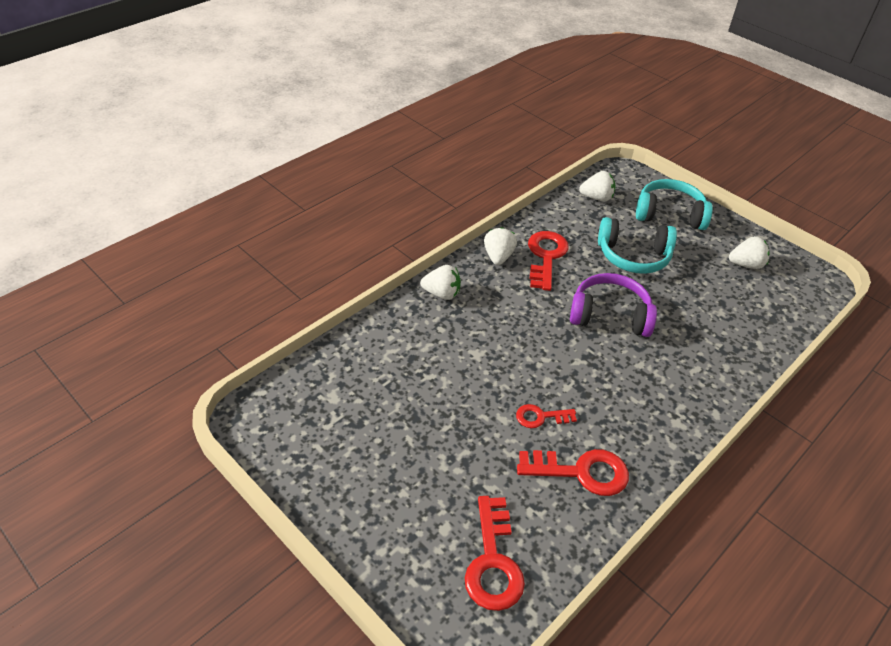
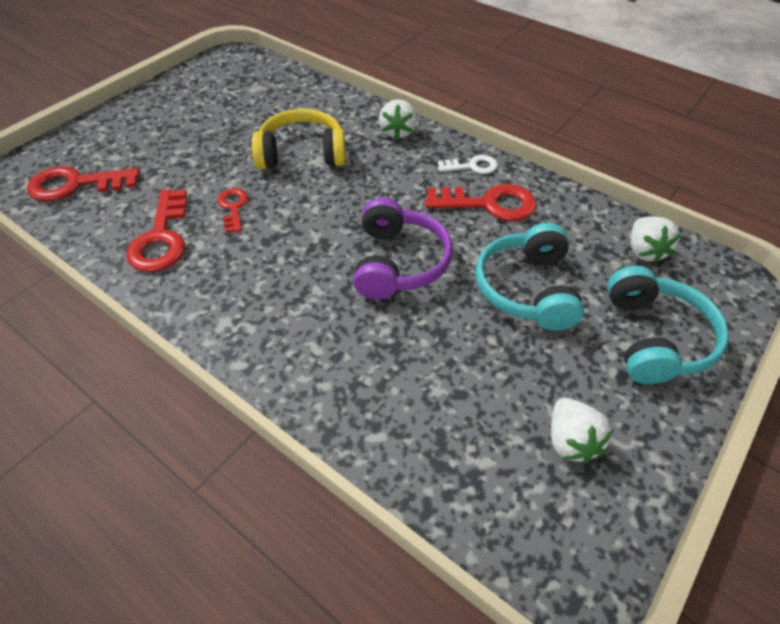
camera: 85 degrees right, 5 degrees up
white strawberry [484,227,517,265] -> white key [438,155,498,174]
none -> yellow headphones [251,109,346,169]

